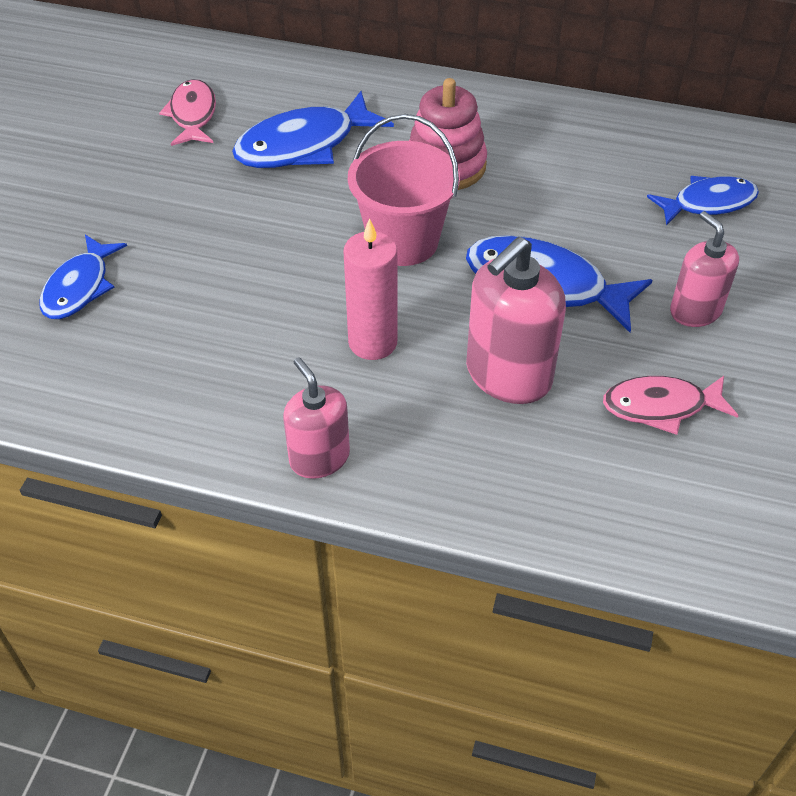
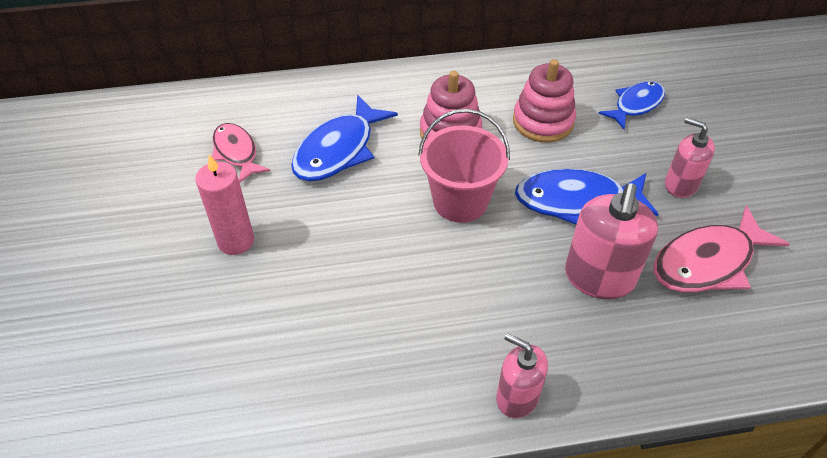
camera: 25 degrees left, 0 degrees up
blue fish [39,235,127,319] -> none
pink candle [344,218,397,360] -> pink candle moved to [195,154,254,255]
pink fish [603,376,739,435] -> pink fish [654,206,790,292], size x1.55
none -> pink stacking toy [513,59,576,143]

